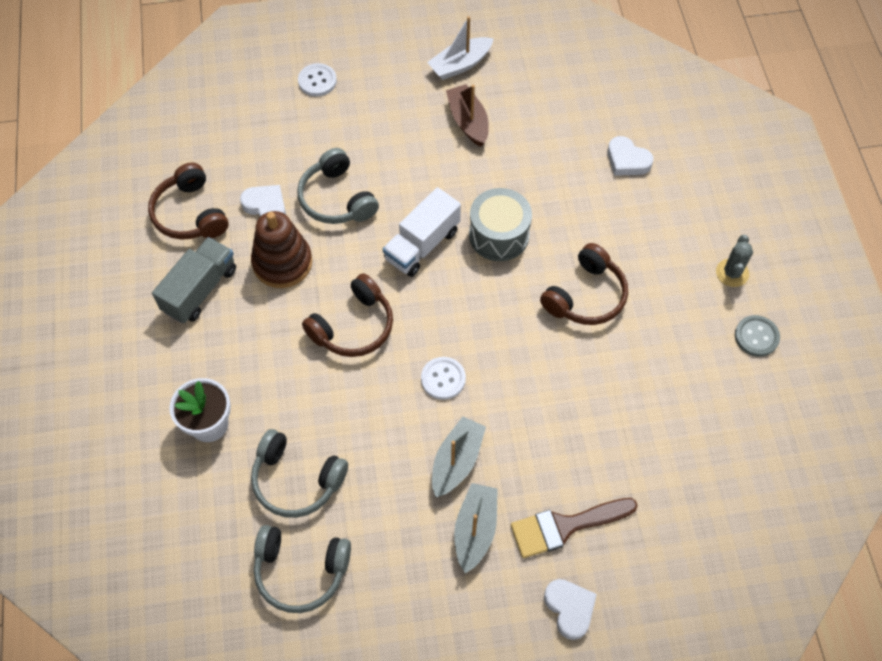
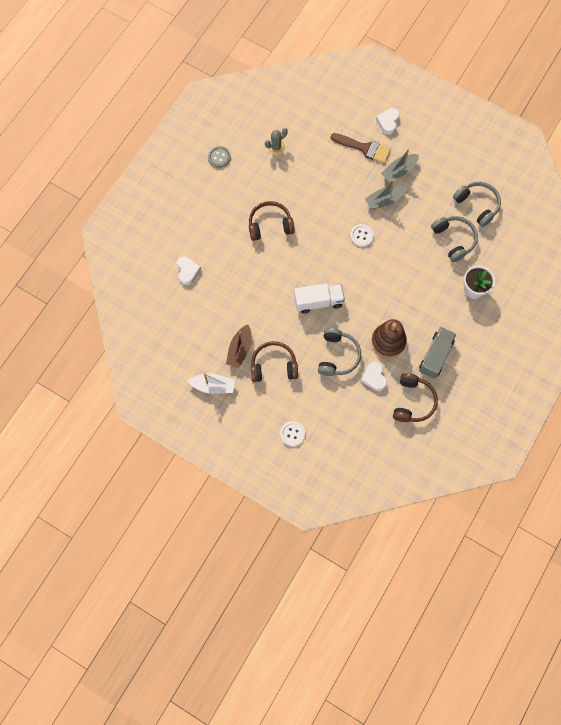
camera: 140 degrees left, 10 degrees up
grey truck [152,237,236,323] -> grey truck turned 135 degrees clockwise [419,327,456,379]
brown headphones [302,273,393,357] -> brown headphones moved to [251,341,298,382]
grey drum [469,188,532,261] -> none
grey cactus [716,235,753,287] -> grey cactus moved to [265,128,288,155]

